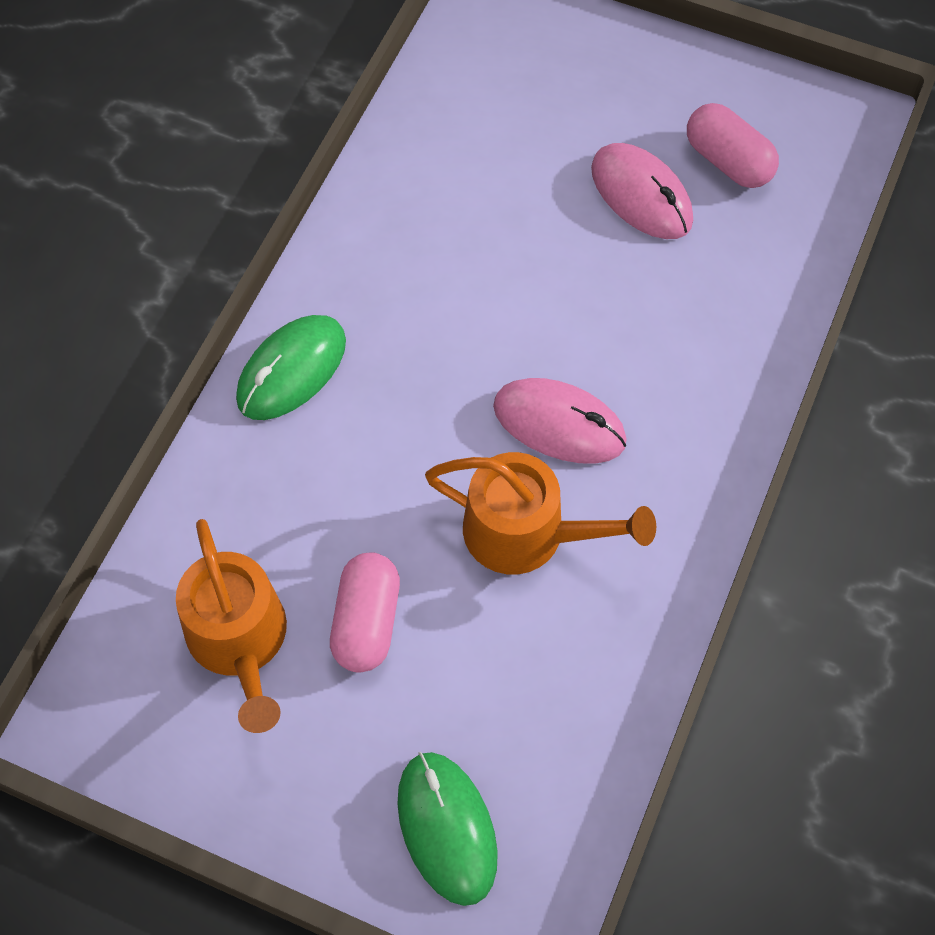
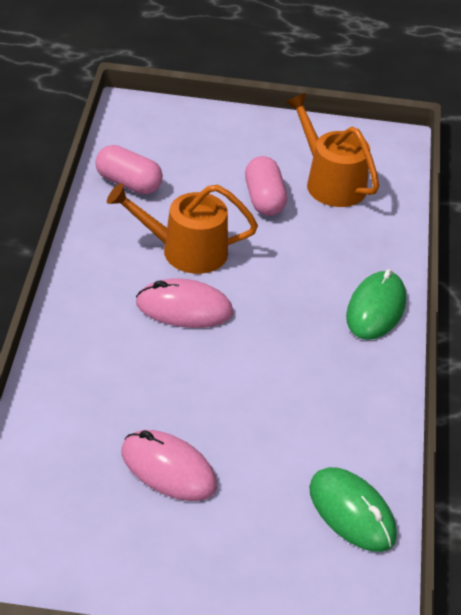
camera: 160 degrees right, 20 degrees down
green mouse [397,752,498,906] -> green mouse moved to [309,467,397,552]
pink capsule [687,103,779,188] -> pink capsule moved to [95,145,163,194]

